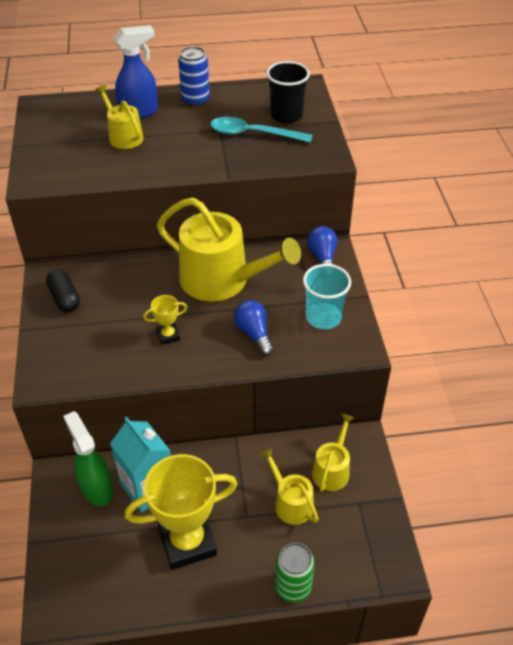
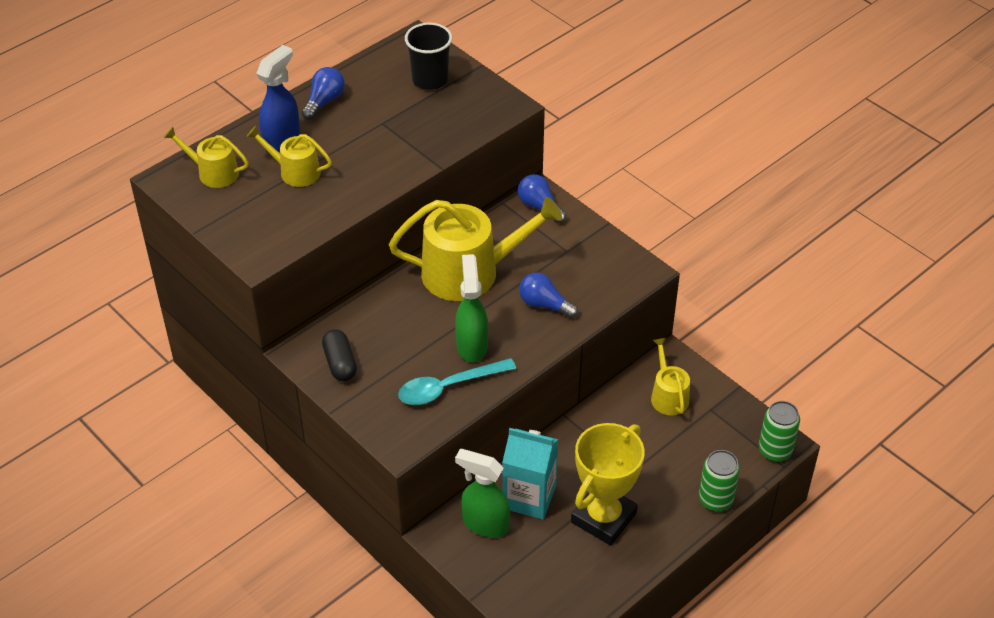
camera: 35 degrees left, 0 degrees up
black capsule [46,269,80,312] -> black capsule turned 45 degrees clockwise [322,329,357,381]
yellow trophy [143,295,187,345] -> green spray bottle [455,254,488,363]
blue can [178,46,210,106] -> blue light bulb [302,67,345,120]
turquoise spoon [211,117,313,143] -> turquoise spoon moved to [398,358,516,405]
yellow watering can [260,448,319,525] -> yellow watering can moved to [164,127,249,188]
turquoise cup [303,264,351,330] -> none
none -> green can [759,401,800,462]

